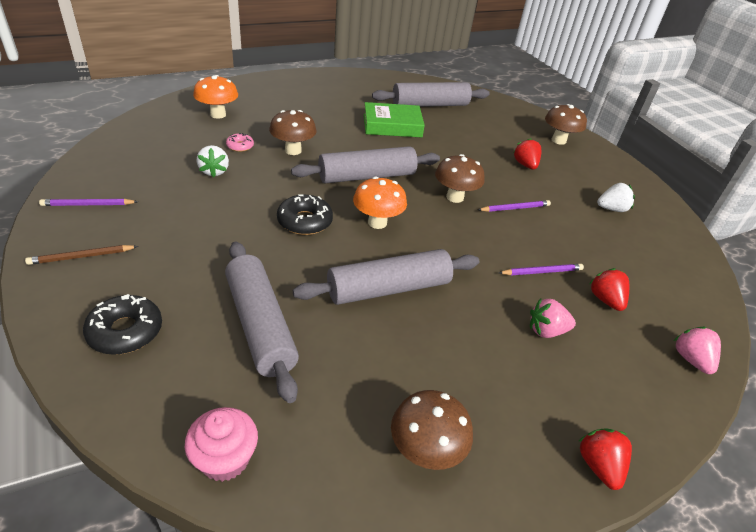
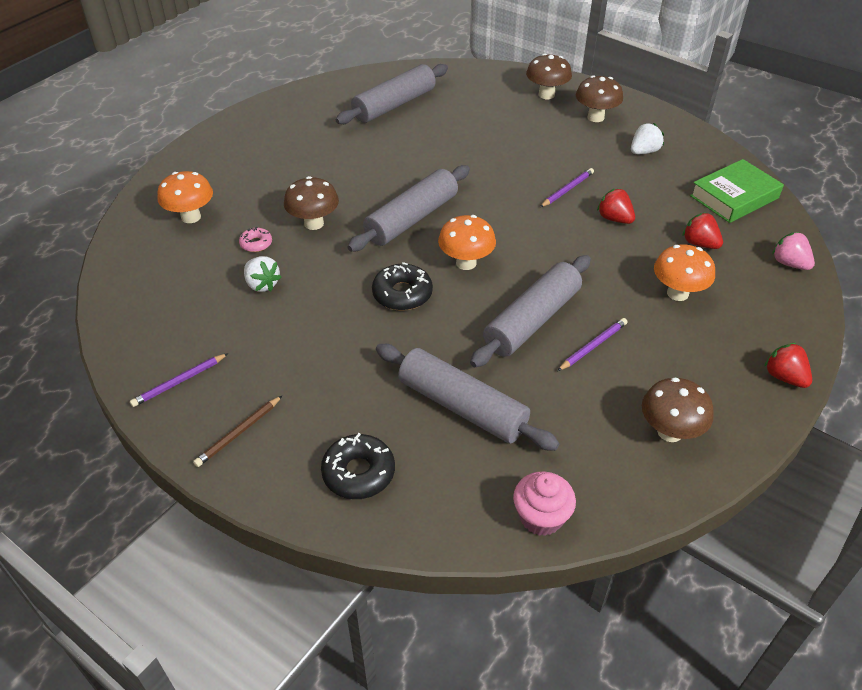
camera: 25 degrees left, 5 degrees up
green book [364,102,425,137] -> green book moved to [690,159,784,223]
brown mushroom [435,154,485,203] -> brown mushroom moved to [576,75,623,122]
purple pencil [499,264,584,275] -> purple pencil moved to [557,318,627,371]
red strawberry [513,138,541,170] -> red strawberry moved to [597,188,635,224]
pink strawberry [530,298,576,338] -> orange mushroom [654,245,715,301]

